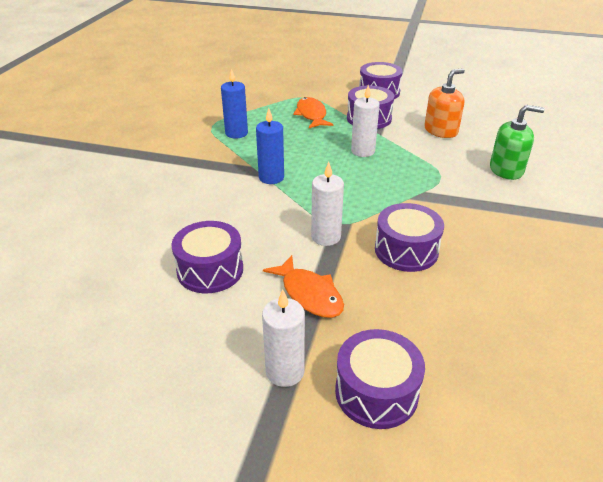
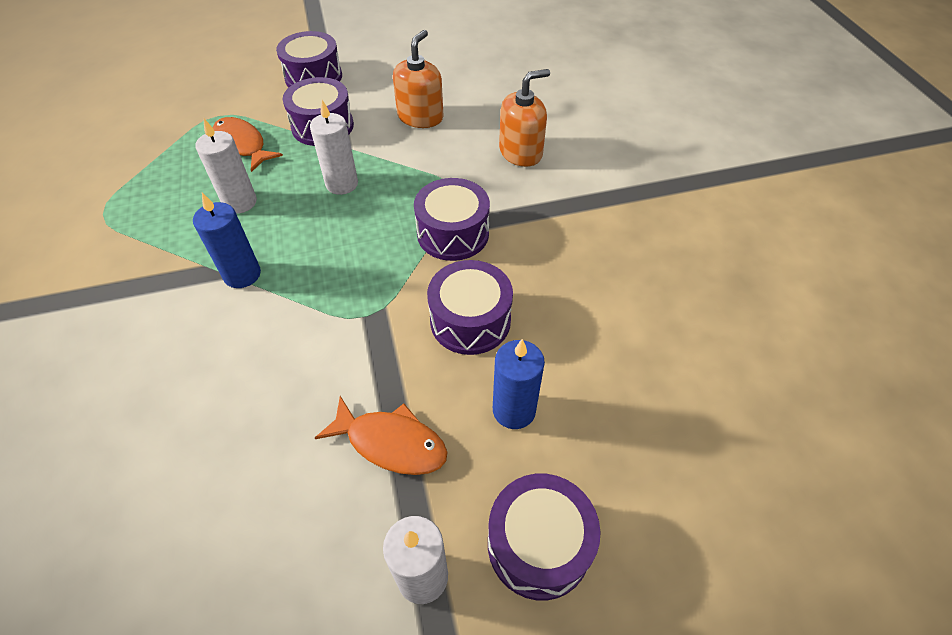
camera: 30 degrees left, 15 degrees up
purple drum [172,221,243,293] -> purple drum moved to [414,178,490,261]
blue candle [221,69,248,138] -> blue candle moved to [493,339,545,429]
white candle [311,162,344,246] -> white candle moved to [195,119,257,214]
green soap dispenser [490,105,545,180] -> orange soap dispenser [499,69,550,167]

